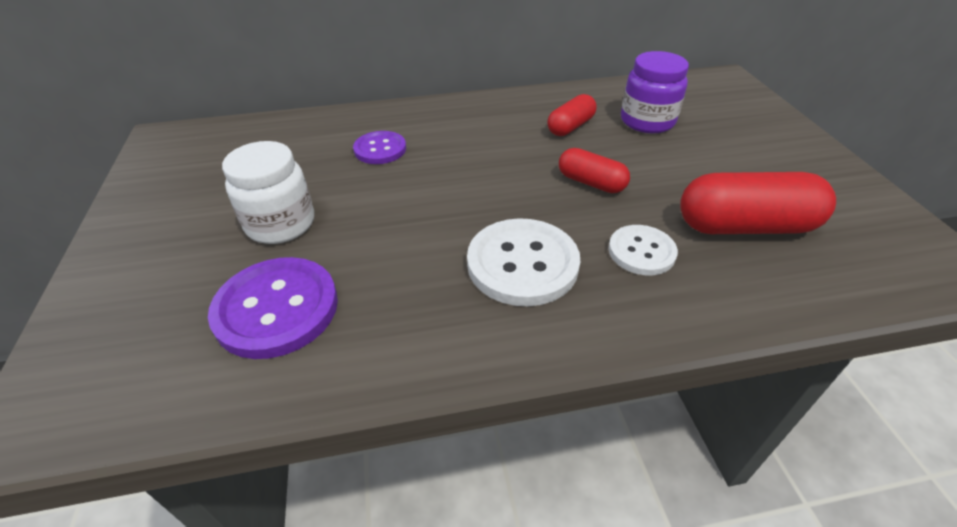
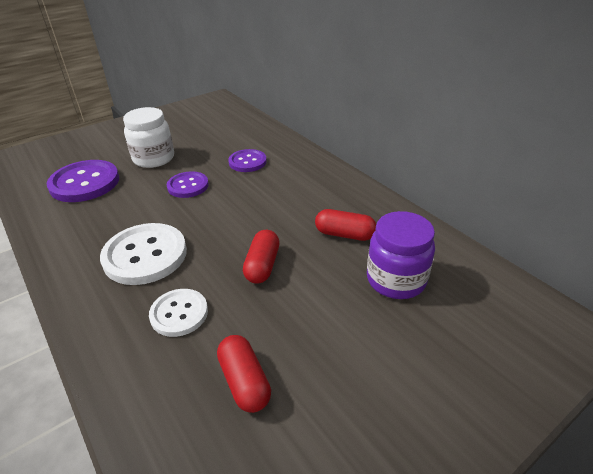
camera: 65 degrees right, 5 degrees down
red capsule [680,172,836,234] -> red capsule [217,335,271,413], size x0.57
none -> purple button [167,171,209,198]

